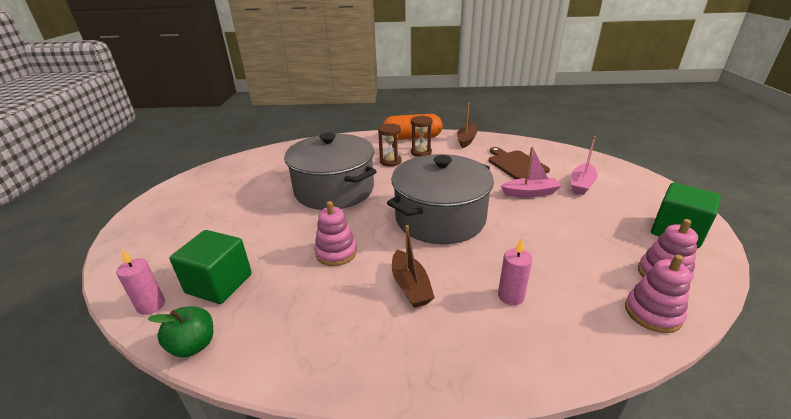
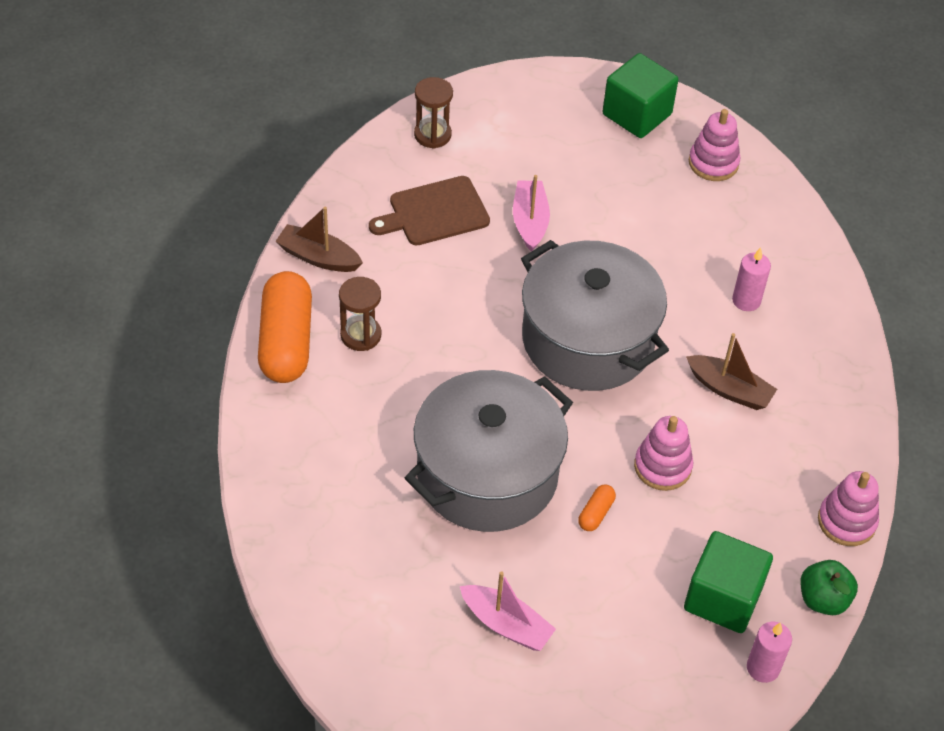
camera: 90 degrees left, 20 degrees up
brown hourglass [378,124,402,166] -> brown hourglass moved to [414,77,453,149]
brown boat [392,225,435,308] -> brown boat turned 45 degrees clockwise [686,333,777,410]
pink boat [571,136,598,195] -> pink boat moved to [460,571,556,651]
pink stacking toy [625,254,691,333] -> pink stacking toy moved to [818,471,879,546]
none -> orange capsule [578,485,616,531]

